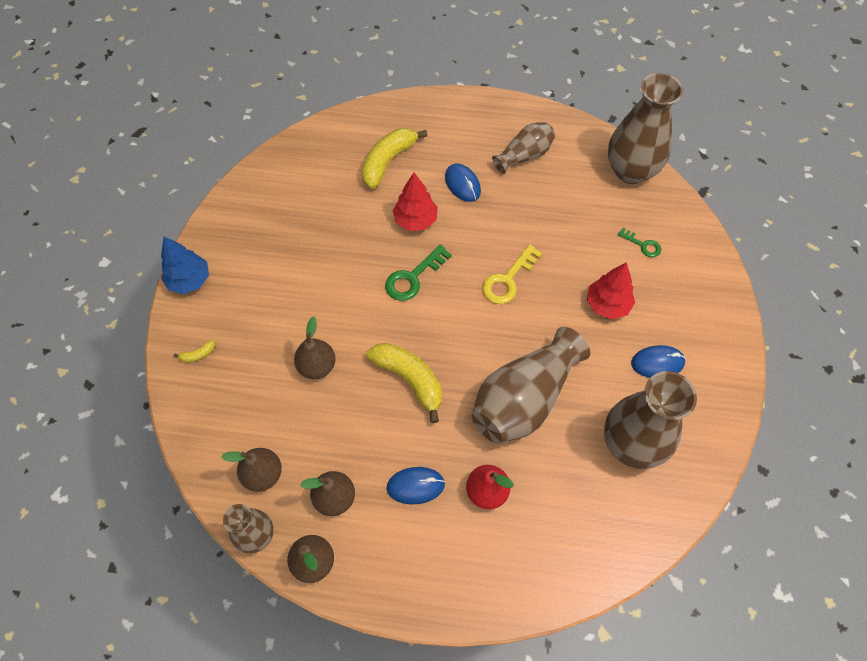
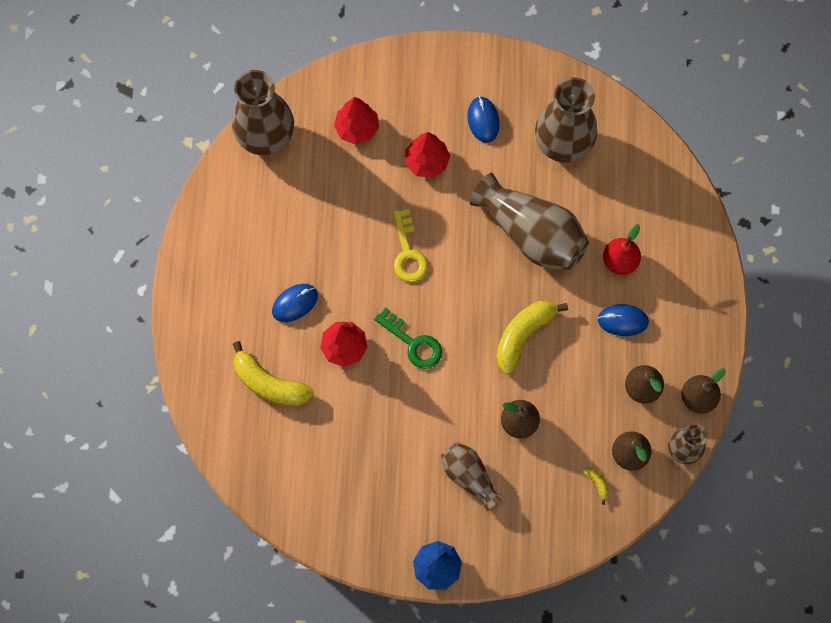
camera: 95 degrees left, 10 degrees up
yellow banana [174,340,215,362] -> yellow banana moved to [583,468,609,505]
blue mouse [387,467,445,504] -> blue mouse turned 75 degrees counterclockwise [598,304,649,336]
yellow key [482,244,542,304] -> yellow key turned 45 degrees clockwise [393,209,428,282]
brown vase [492,122,555,174] -> brown vase moved to [441,442,504,511]
green key [618,228,661,257] -> red tree [334,97,379,144]

